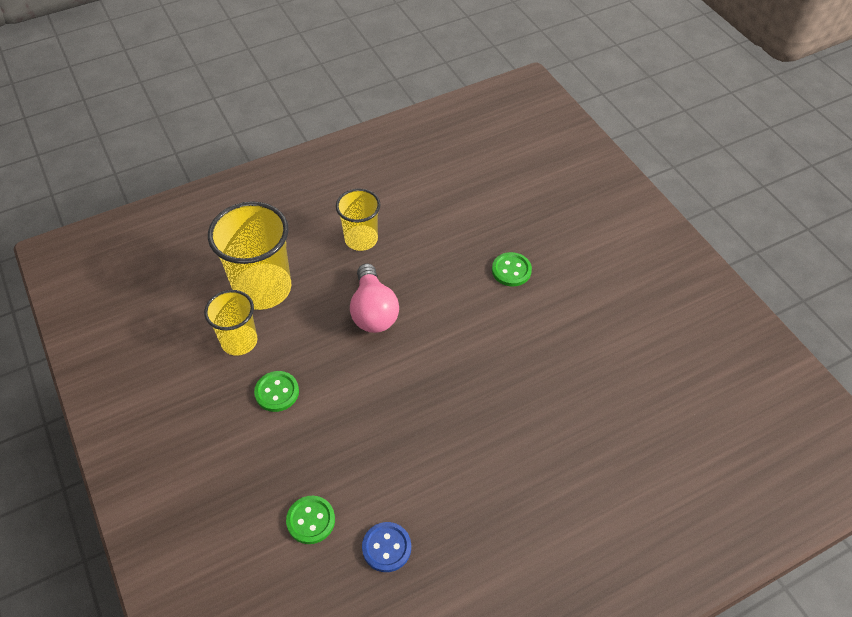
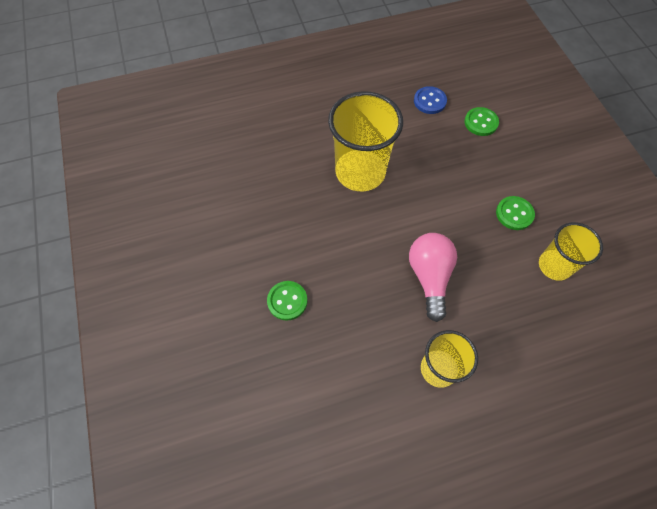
camera: 170 degrees left, 10 degrees up
yellow cup [208,201,291,310] -> yellow cup moved to [328,91,403,191]

